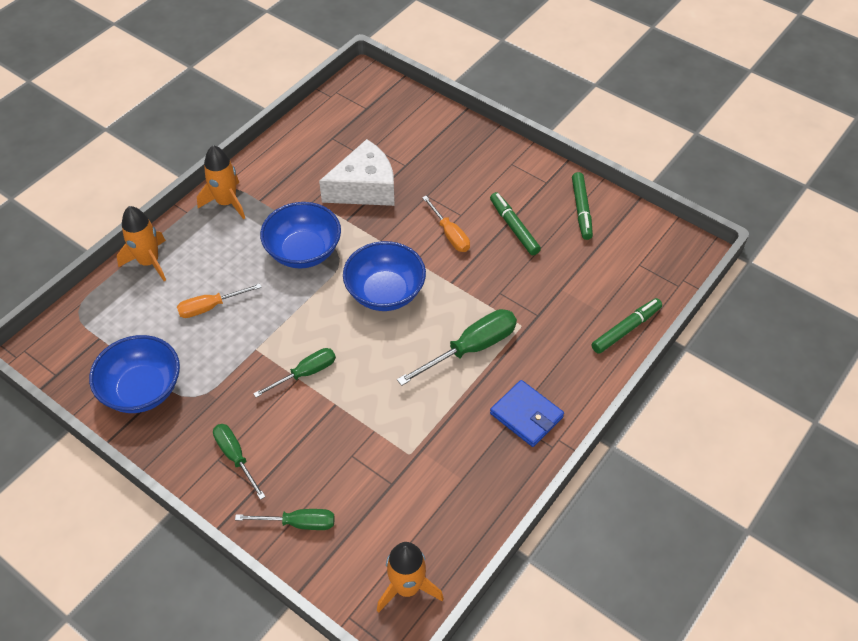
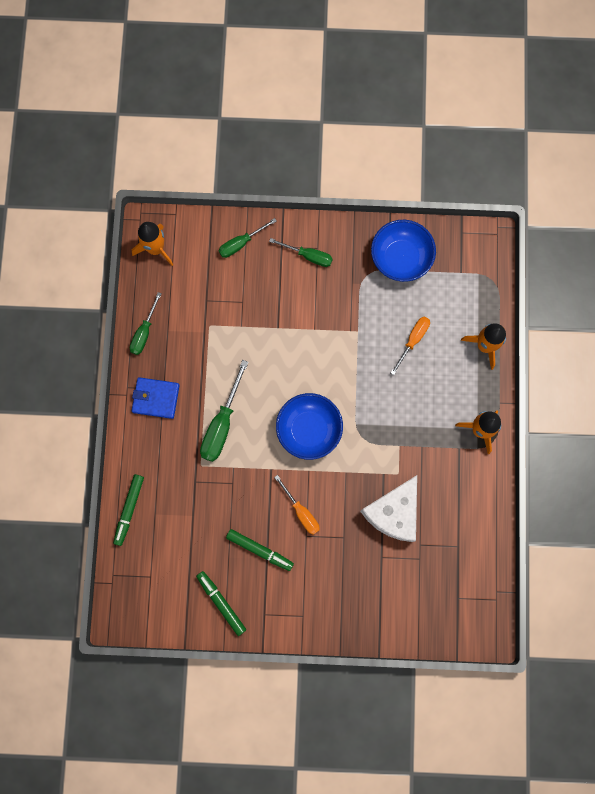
camera: 145 degrees right, 25 degrees up
green screwdriver [253,348,336,398] -> green screwdriver moved to [130,292,162,355]
blue bowl [260,202,341,269] -> none
orange screwdriver [422,196,470,252] -> orange screwdriver turned 150 degrees counterclockwise [274,475,320,535]

